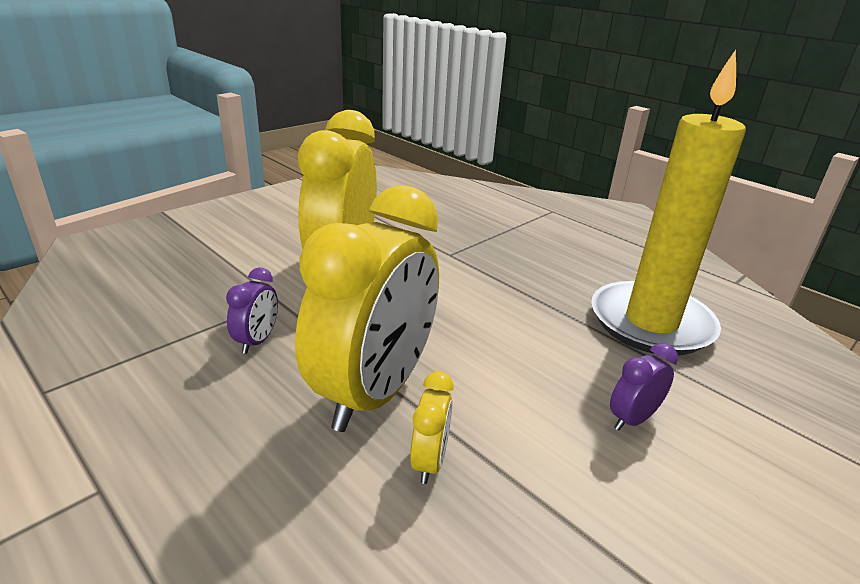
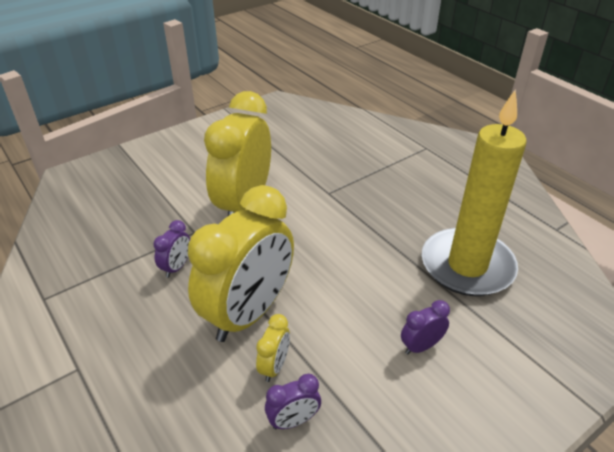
camera: 10 degrees right, 10 degrees up
none -> purple clock [265,374,321,429]

